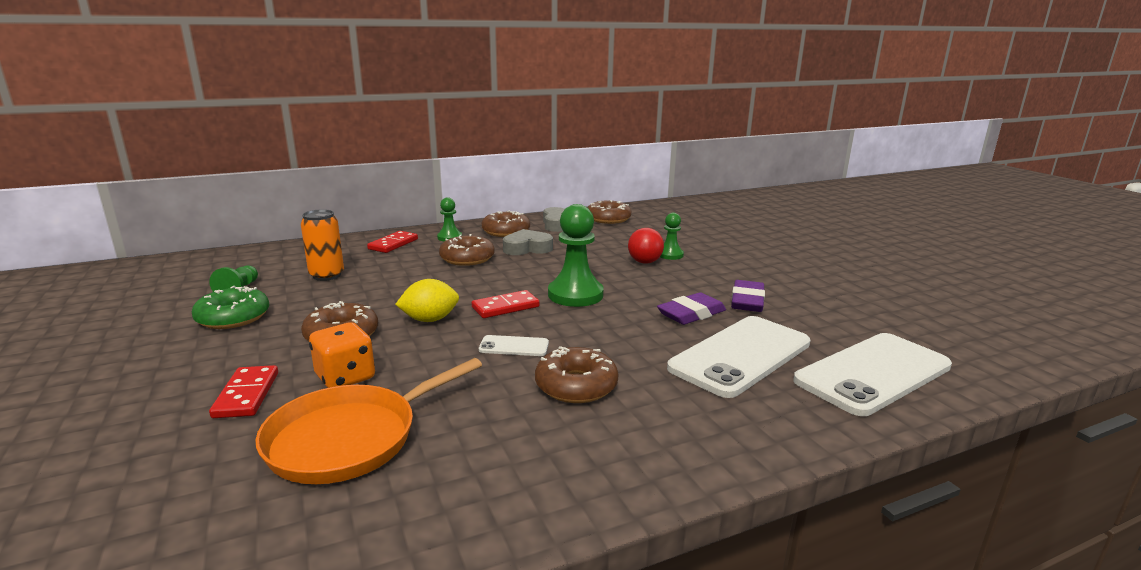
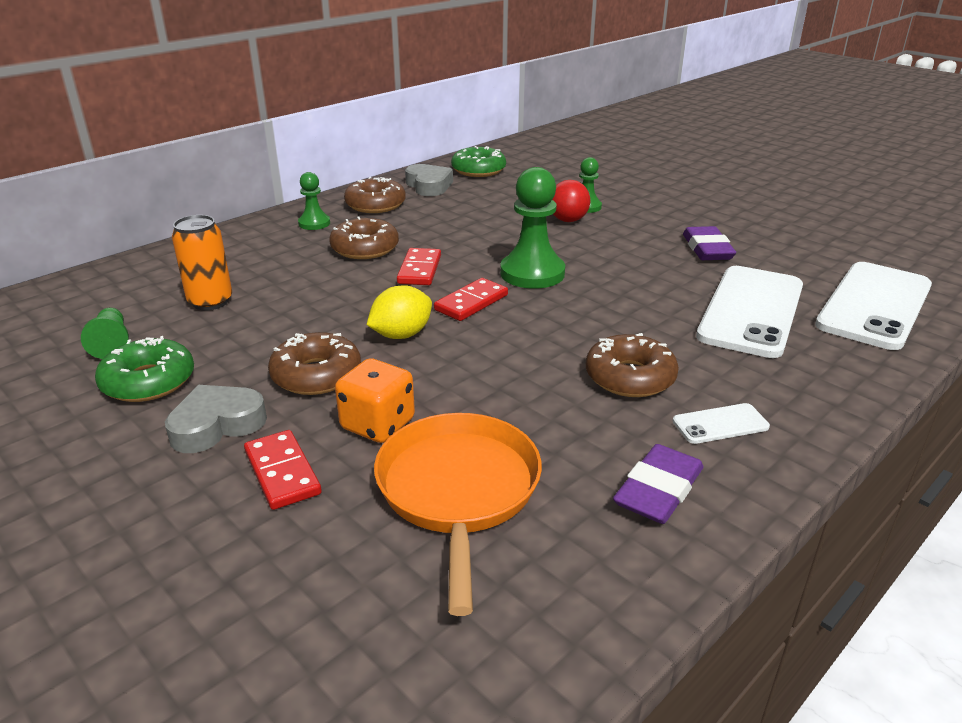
camera: 20 degrees left, 10 degrees up
orange pan [255,358,482,484] -> orange pan turned 150 degrees clockwise [374,413,542,616]
red domino [367,231,418,253] -> red domino moved to [397,248,441,285]
white phone [479,335,549,356] -> white phone moved to [673,403,770,444]
grey heart [503,229,553,255] -> grey heart moved to [165,385,267,453]
brown donut [587,200,631,224] -> green donut [451,146,506,177]
purple eraser [657,292,726,325] -> purple eraser moved to [613,444,704,524]

